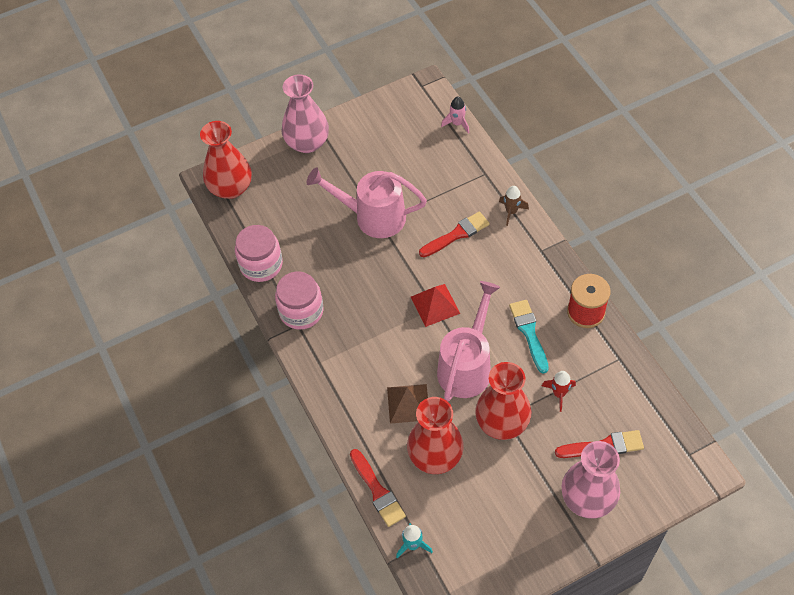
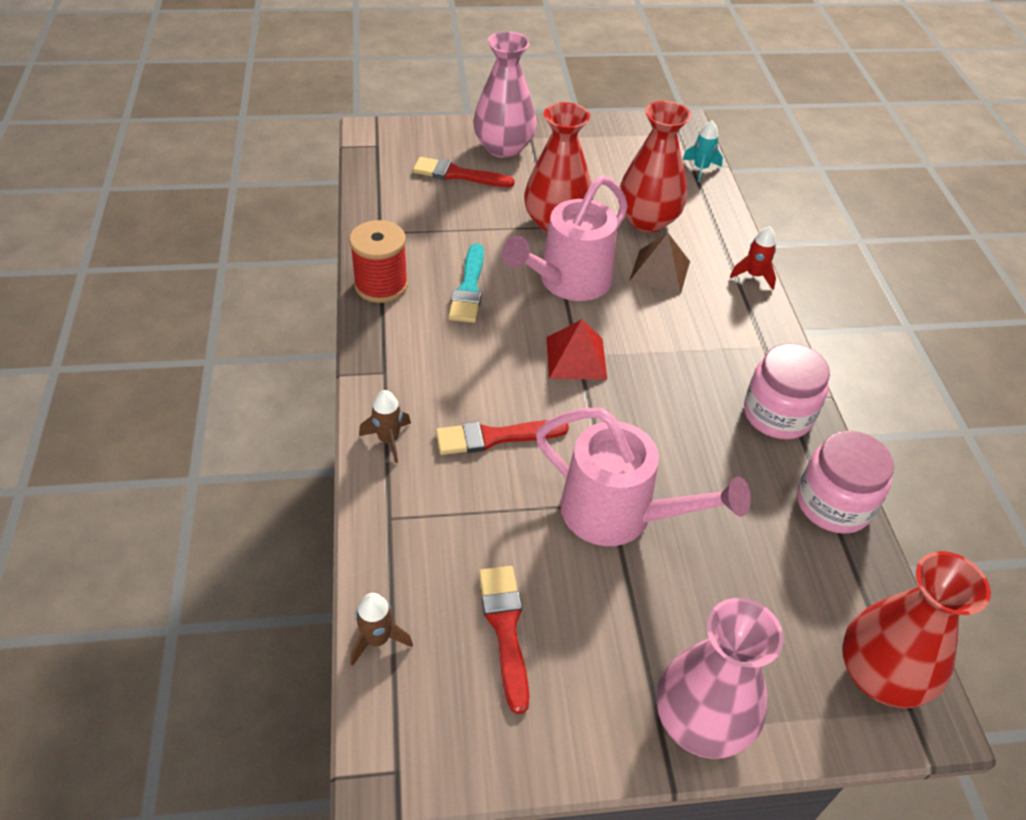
camera: 165 degrees left, 10 degrees down
red brush [350,449,406,527] -> red brush moved to [479,566,529,714]
pink rocket [441,97,469,134] -> brown rocket [350,593,413,666]
red rocket [542,371,576,412] -> red rocket moved to [730,226,776,290]

